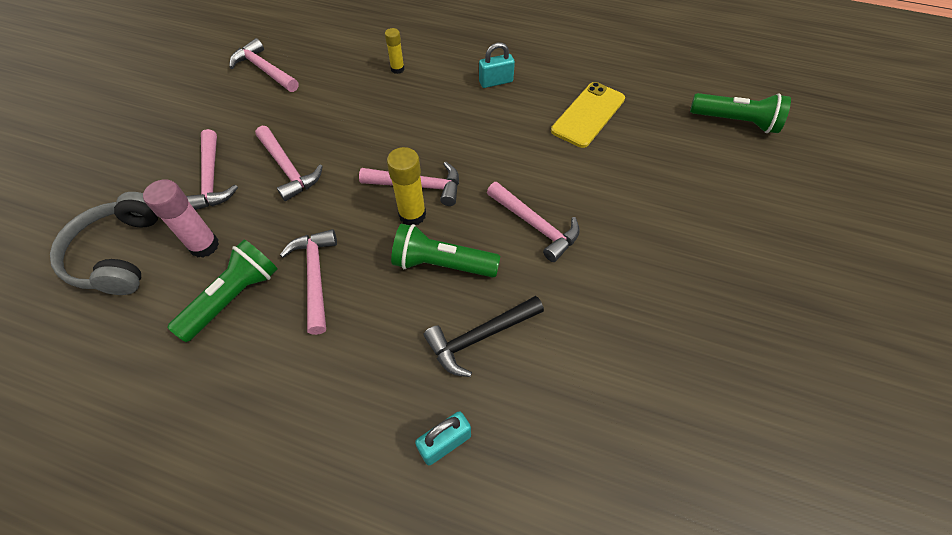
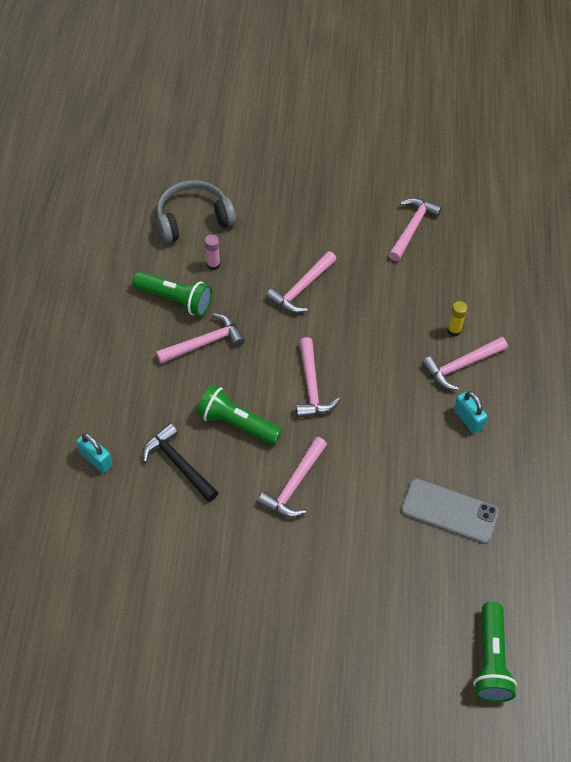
camera: 75 degrees right, 0 degrees up
pink glue stick [143,179,219,258] -> pink glue stick [205,235,220,270], size x0.62
pink hammer [186,129,238,210] -> pink hammer moved to [422,337,508,390]
yellow glue stick [387,147,426,225] -> none
green flashlight [391,224,500,278] -> green flashlight turned 60 degrees counterclockwise [196,385,282,445]
yellow phone [551,82,625,148] -> grey phone [401,478,499,544]

